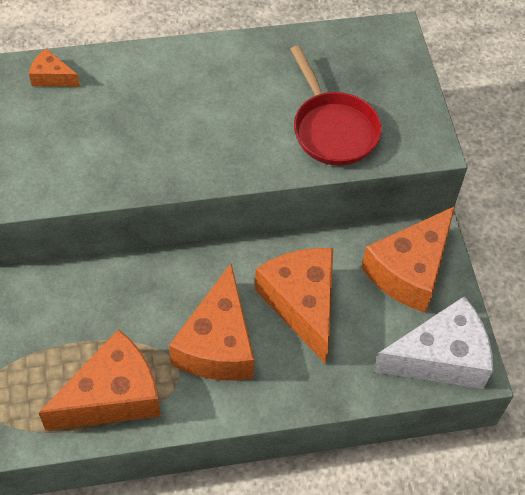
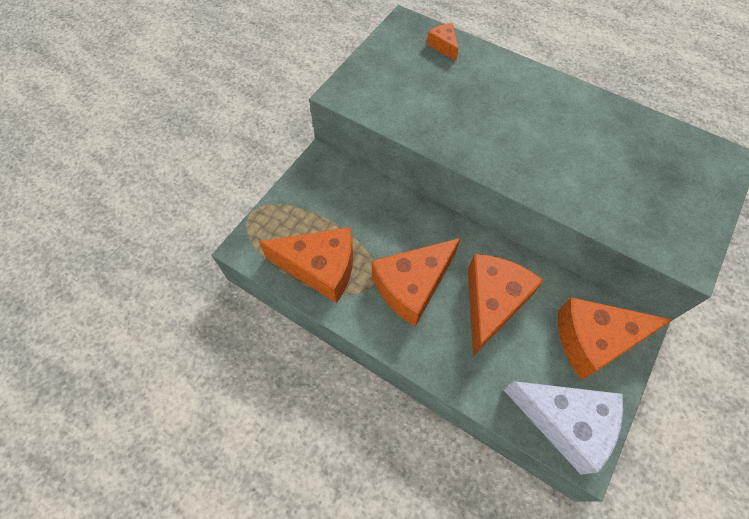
camera: 45 degrees right, 5 degrees up
red pan [290,45,382,166] -> none

